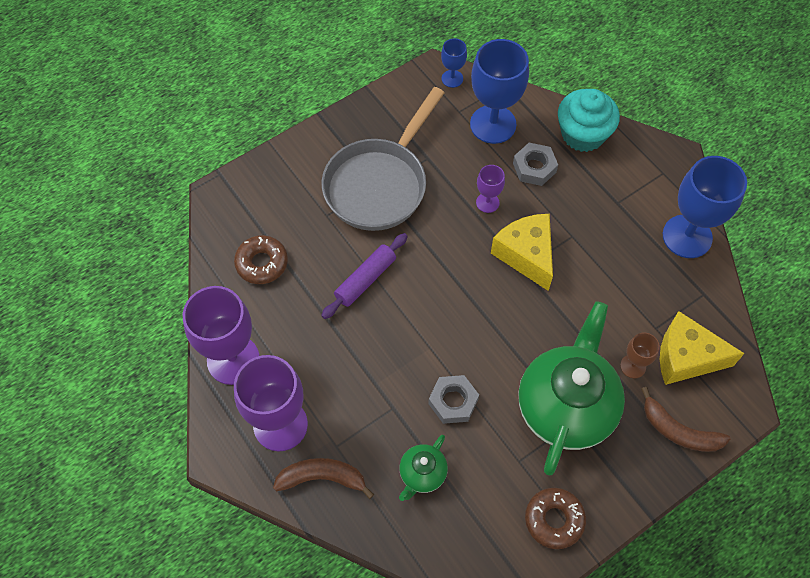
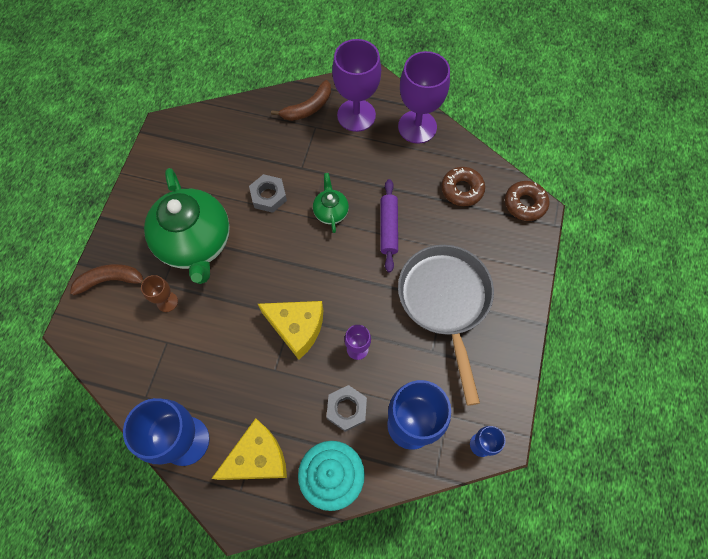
camera: 140 degrees right, 5 degrees up
green teapot [399,435,448,501] -> green teapot moved to [313,173,349,233]
brown donut [525,488,586,549] -> brown donut moved to [505,181,549,221]
yellow cheese [660,311,744,385] -> yellow cheese moved to [211,418,287,480]

